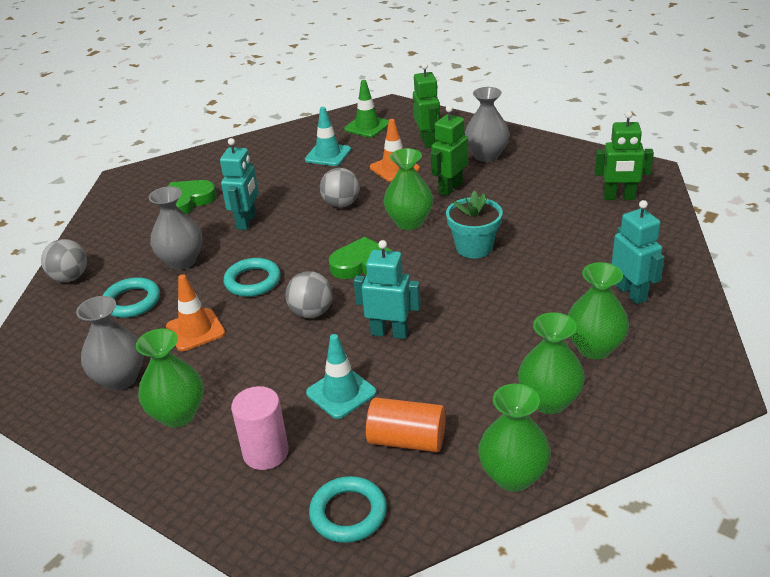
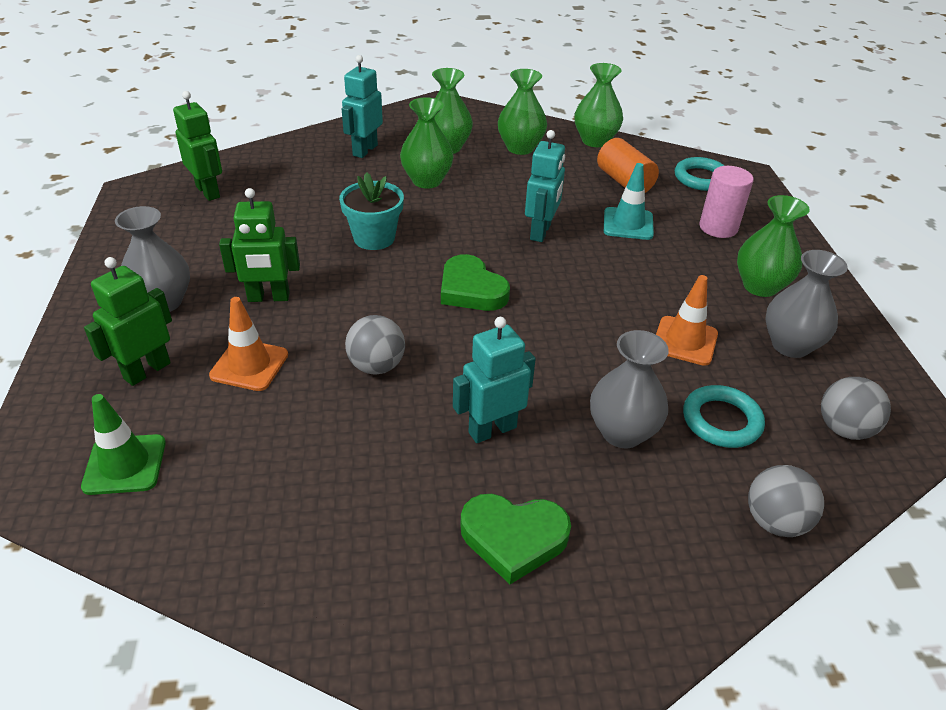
camera: 135 degrees left, 5 degrees up
turquoise ring [224,258,281,297] -> none
grey ball [286,271,333,318] -> grey ball moved to [821,377,891,440]
turquoise traffic cone [305,107,351,166] -> none
turquoise robot [354,240,421,339] -> turquoise robot turned 135 degrees counterclockwise [525,130,565,242]
green vase [383,148,433,230] -> green vase moved to [400,97,454,189]

